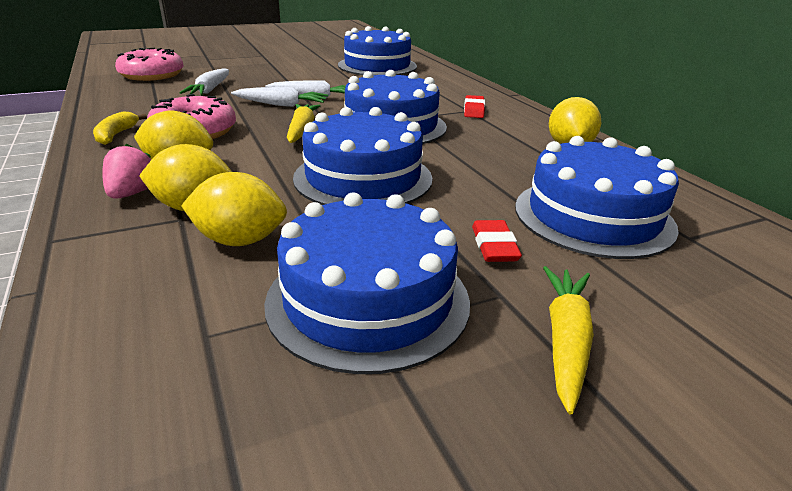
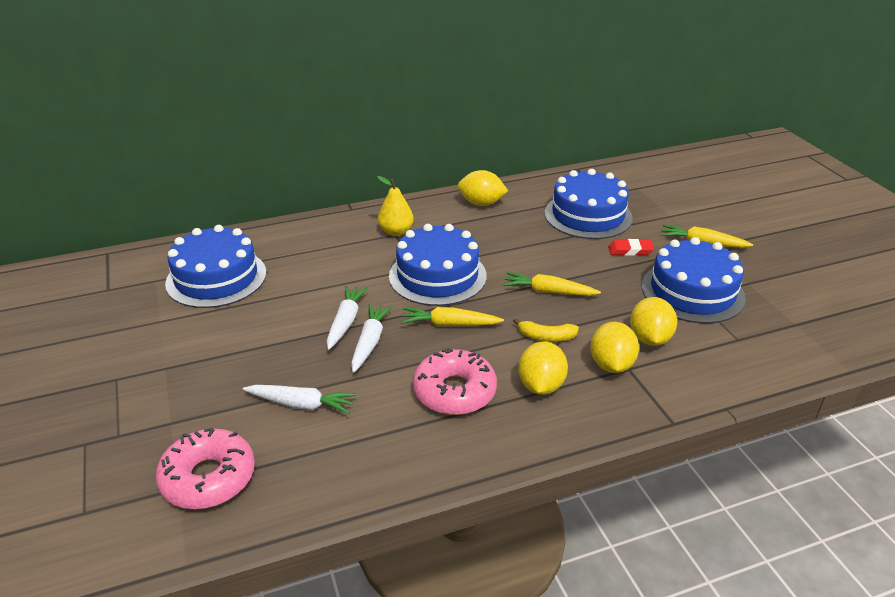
camera: 85 degrees left, 5 degrees up
yellow banana [93,111,147,145] -> yellow banana moved to [513,318,579,342]
pink strawberry [102,144,151,199] -> none
blue cake [293,107,432,205] -> yellow carrot [503,272,601,296]
red eraser [464,95,485,118] -> yellow pear [377,176,414,236]

